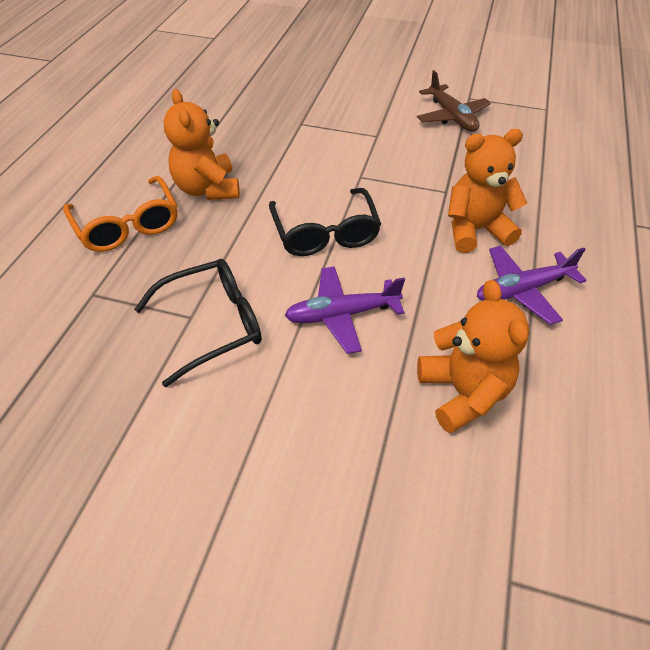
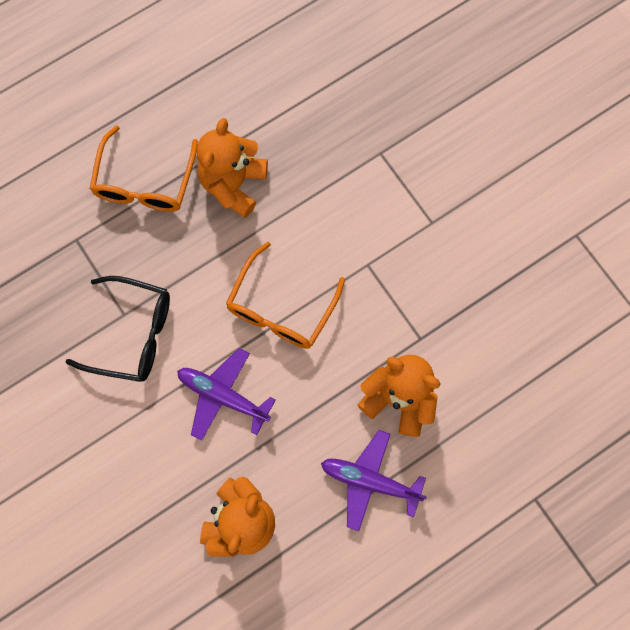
camera: 40 degrees right, 25 degrees up
black glasses [269,188,381,256] -> orange glasses [226,242,345,349]
brown plane [417,70,491,132] -> none

